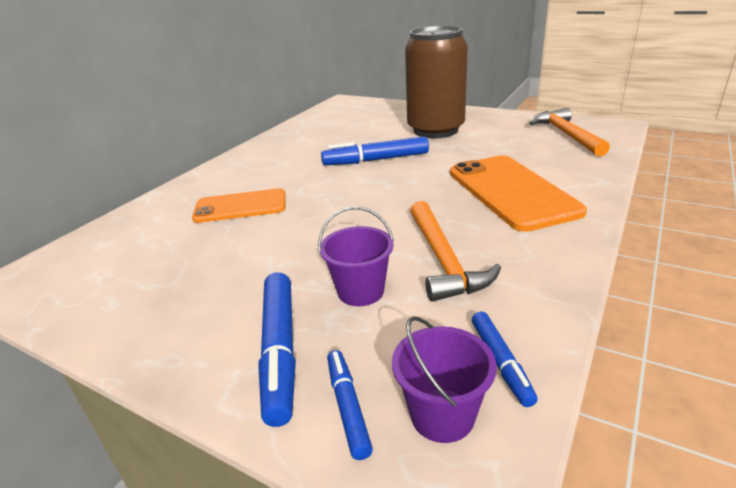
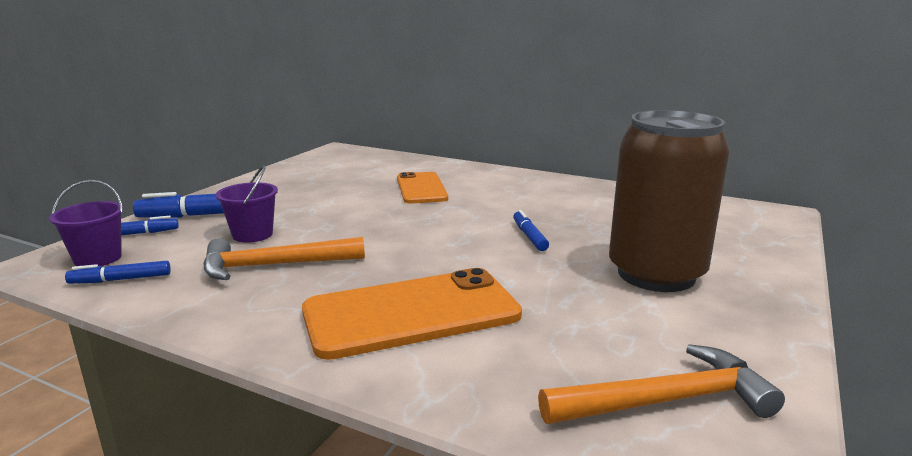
camera: 85 degrees right, 10 degrees down
blue marker [321,136,429,165] -> blue marker [513,210,549,251], size x0.58

